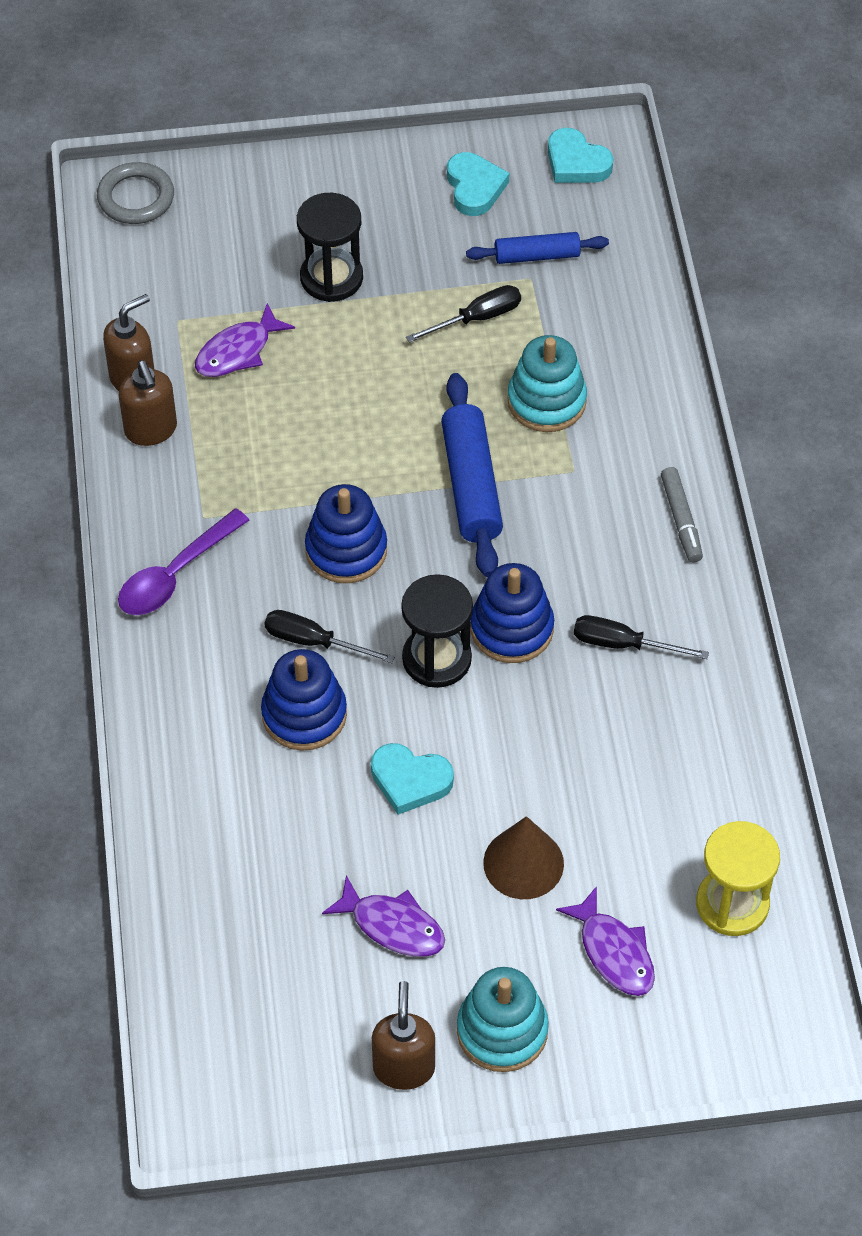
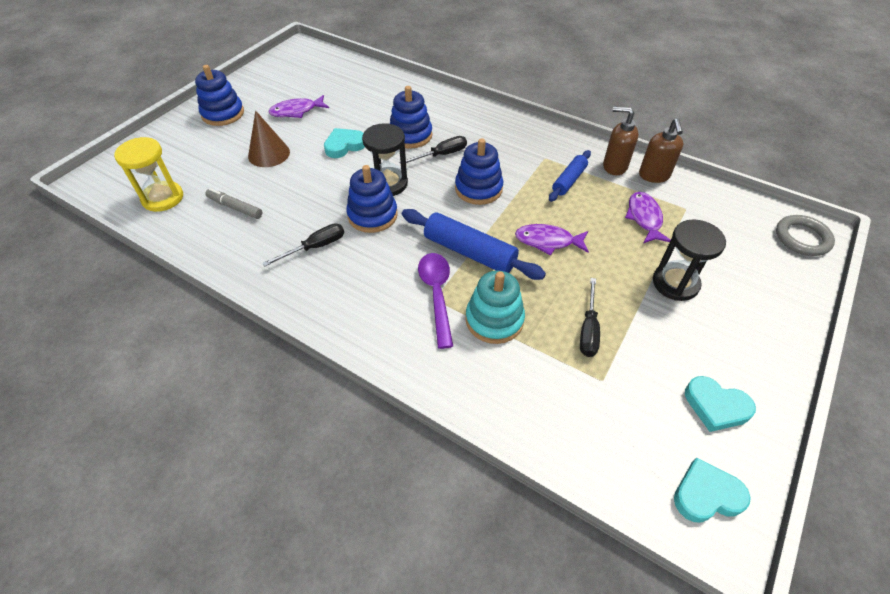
camera: 130 degrees right, 5 degrees down
purple spoon [118,508,249,615] -> purple spoon moved to [418,253,453,349]
brown soap dispenser [372,981,435,1090] -> none
turquoise stacking toy [457,967,549,1072] -> blue stacking toy [195,65,244,126]
blue rolling pin [466,232,609,264] -> blue rolling pin moved to [549,150,591,202]
purple fish [556,886,655,996] -> purple fish moved to [515,224,589,255]
grey marker [661,467,703,562] -> grey marker moved to [205,188,262,219]

